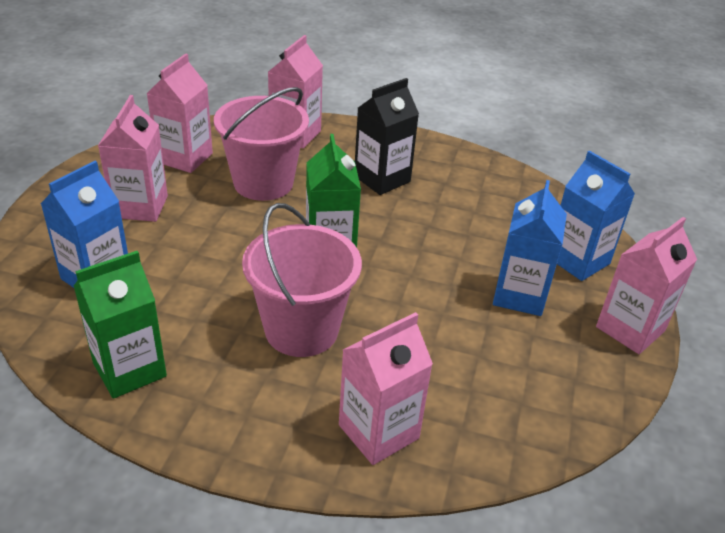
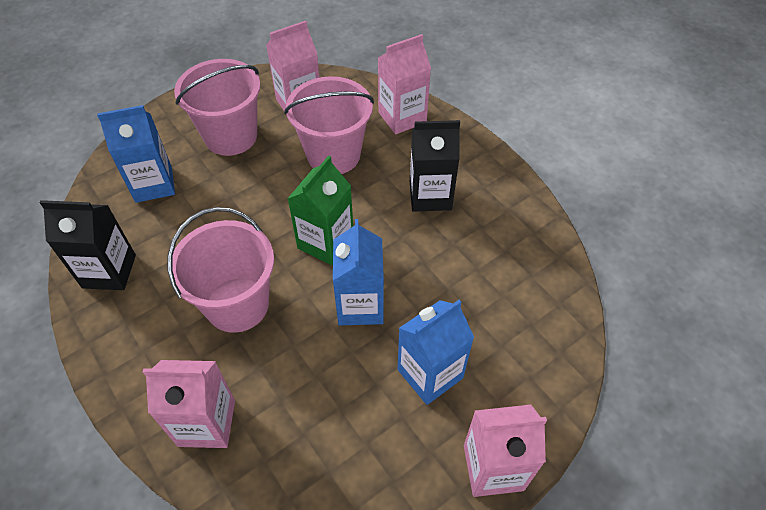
camera: 40 degrees right, 15 degrees up
green carton [74,251,167,399] -> black carton [40,200,136,290]
pink carton [98,95,168,222] -> pink bucket [174,59,260,156]
blue carton [557,151,635,281] -> blue carton moved to [333,219,384,325]

